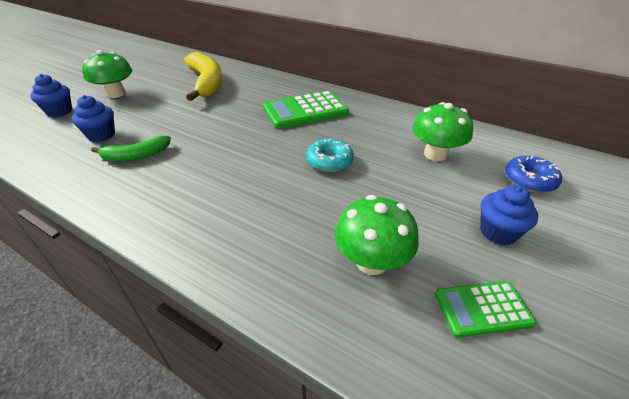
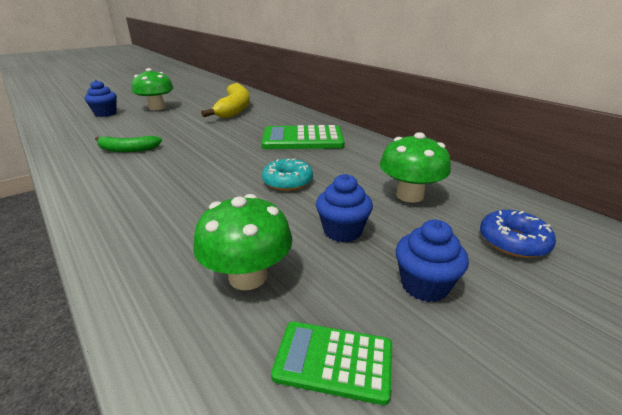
camera: 20 degrees right, 10 degrees down
blue cupcake [72,95,115,142] -> blue cupcake moved to [316,174,373,243]

